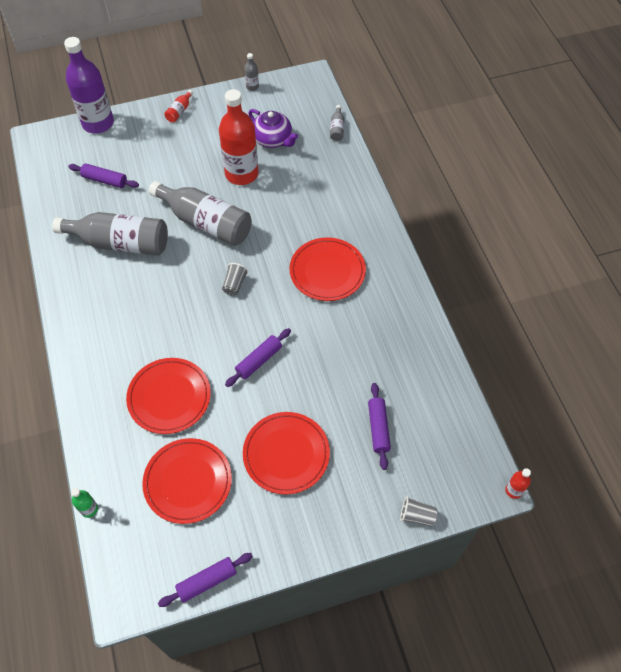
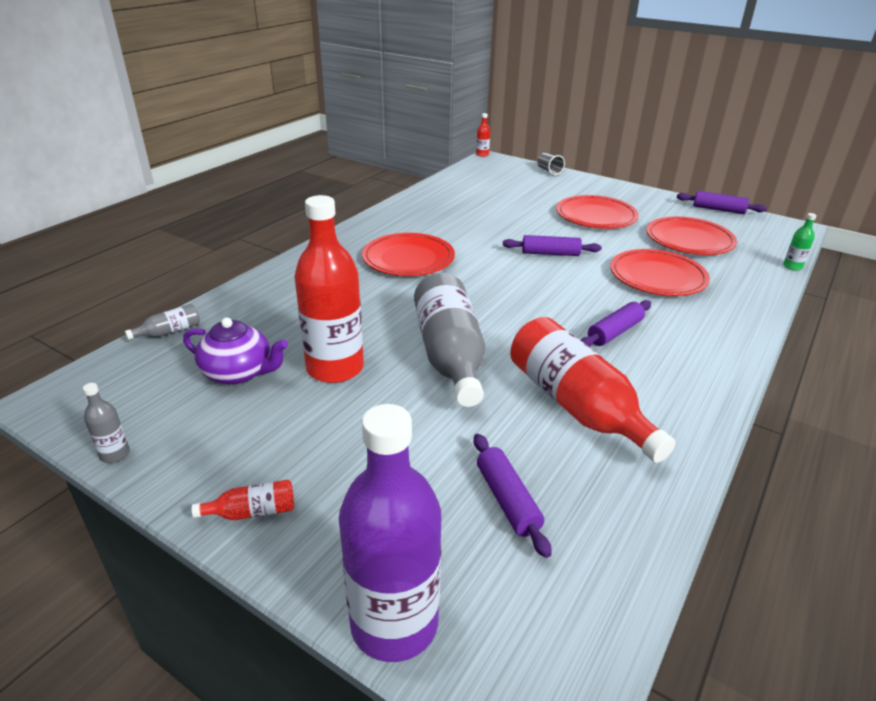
camera: 130 degrees left, 25 degrees down
grey bottle [52,212,168,256] -> red bottle [510,317,676,463]
grey cup [222,263,248,296] -> none
purple teapot [248,109,298,148] -> purple teapot turned 105 degrees clockwise [183,317,288,385]
purple rolling pin [368,383,391,470] -> purple rolling pin moved to [581,300,651,347]

